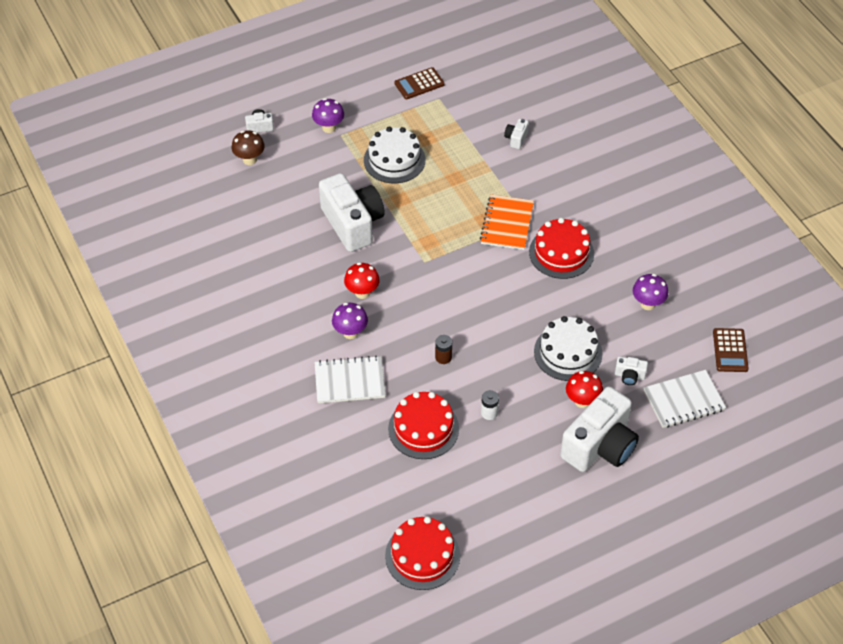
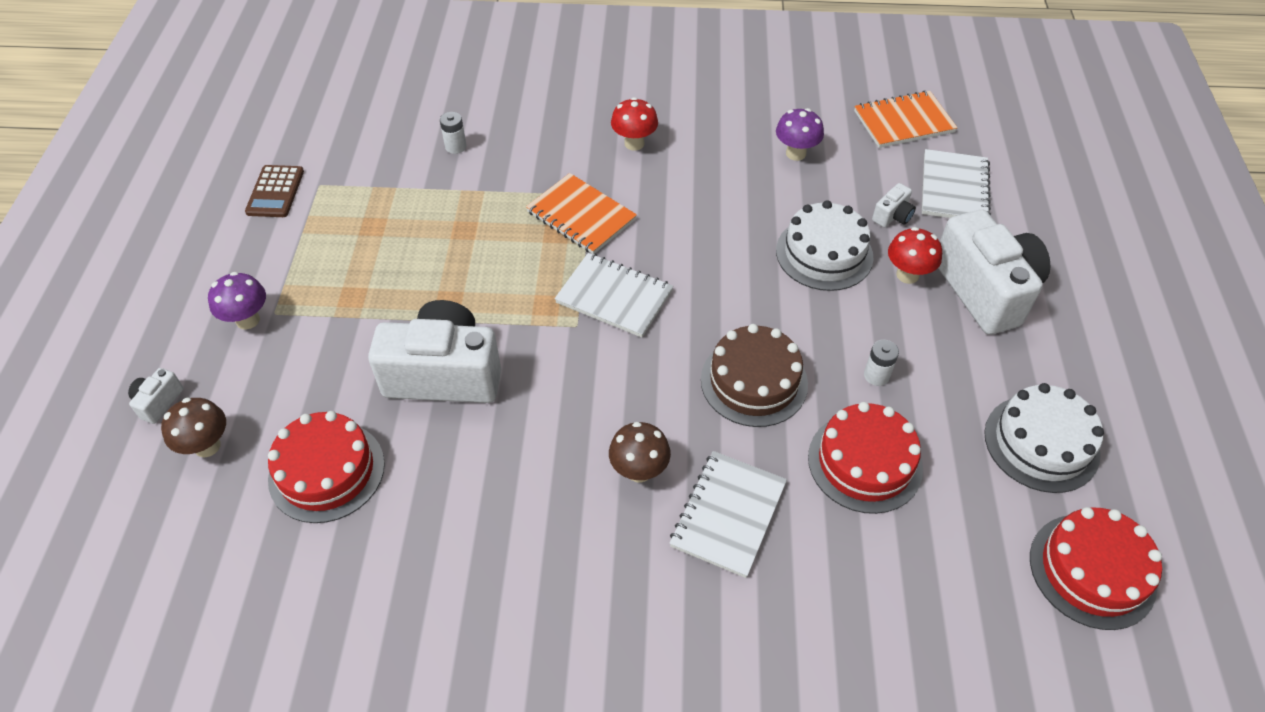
camera: 60 degrees left, 0 degrees up
purple mushroom [332,303,368,339] -> brown mushroom [609,422,671,483]
red mushroom [344,262,380,299] -> red mushroom moved to [611,97,658,151]
white cake [364,127,426,183] -> white cake moved to [984,383,1104,493]
brown battery [435,335,452,364] -> brown cake [701,324,808,427]
white camera [504,119,529,149] -> white battery [440,112,467,154]
red cake [529,218,594,279] -> red cake moved to [268,411,385,523]
brown calculator [713,328,749,372] -> orange notebook [854,90,958,148]
none -> white notebook [555,253,673,338]

